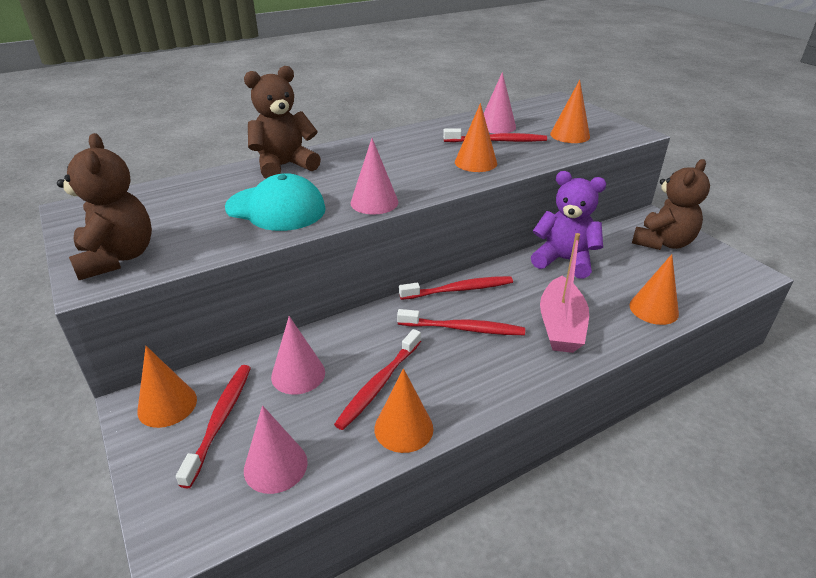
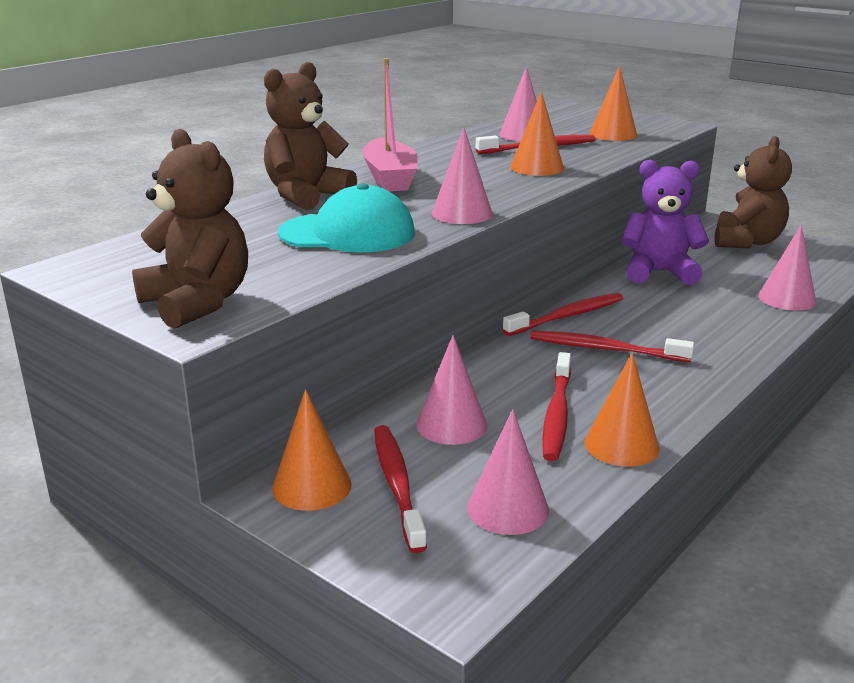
camera: 20 degrees left, 10 degrees down
red toothbrush [397,309,525,335] -> red toothbrush turned 150 degrees counterclockwise [530,331,694,362]
pink boat [540,233,589,353] -> pink boat moved to [362,58,418,191]
orange cone [629,254,679,325] -> pink cone [758,225,816,310]

